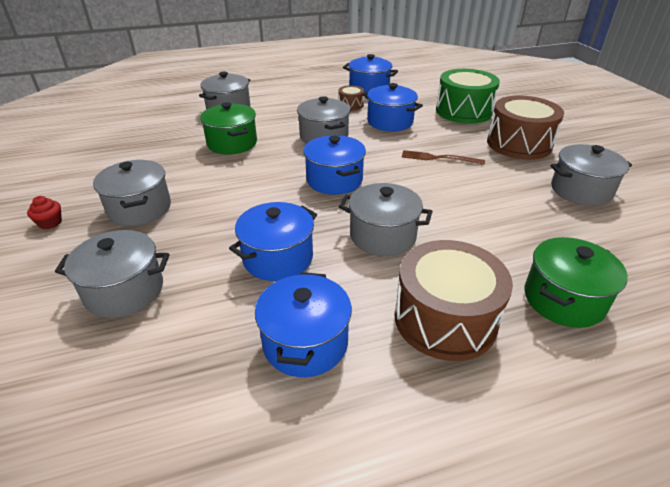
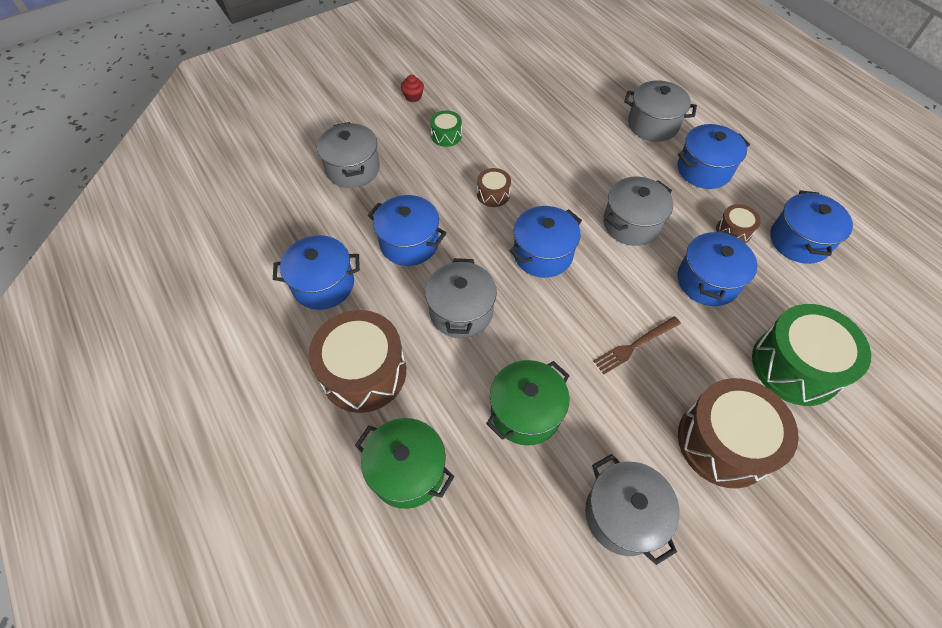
camera: 75 degrees right, 20 degrees up
grey pot [93,160,171,226] -> green drum [430,111,462,147]
green pot [200,102,257,154] -> green pot moved to [486,360,570,446]
brown fork [402,150,485,165] -> brown fork turned 120 degrees counterclockwise [593,316,681,374]
none -> brown drum [477,168,511,207]
none -> blue pot [678,124,750,189]

